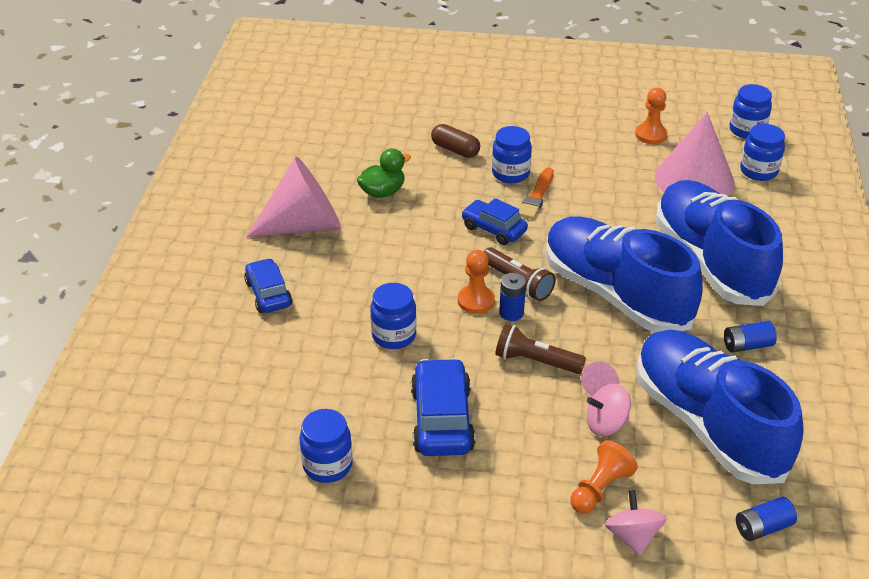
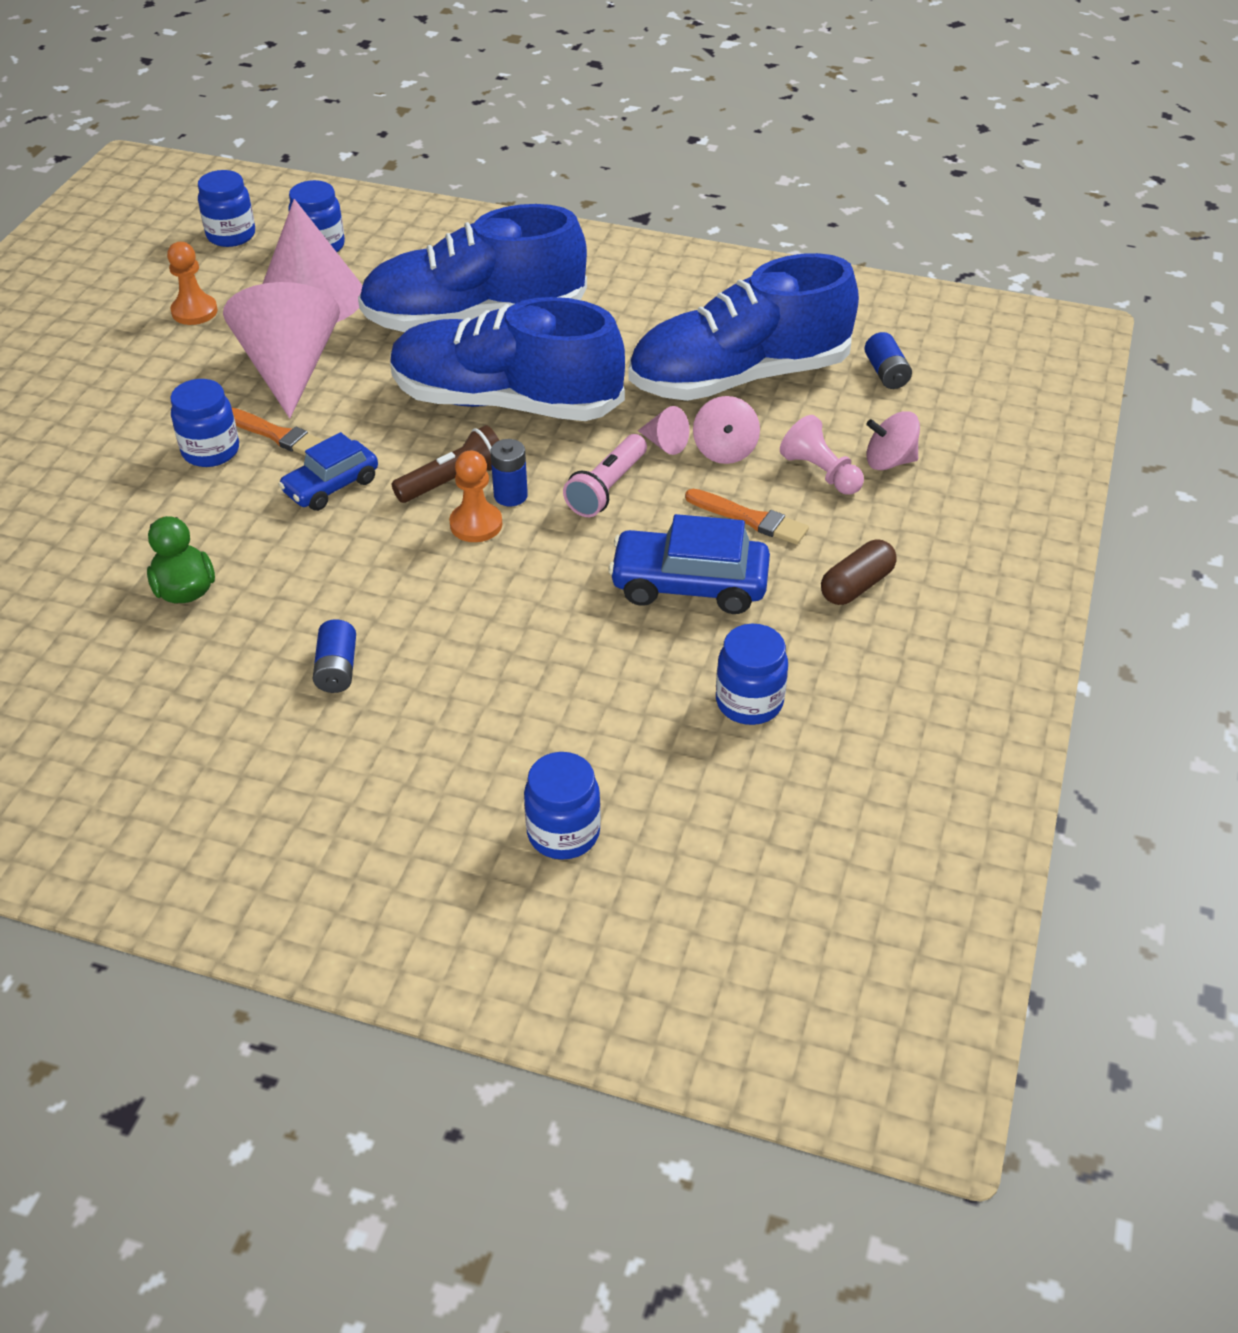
camera: 80 degrees left, 5 degrees up
blue car [244,258,292,313] -> none
pink cone [246,157,341,237] -> pink cone moved to [223,282,340,418]
blue jar [370,283,417,349] -> blue jar moved to [524,752,601,860]
brown capsule [431,124,480,158] -> brown capsule moved to [821,540,897,605]
brown flashlight [495,324,586,374] -> pink flashlight [563,434,647,517]
blue shoe [546,216,702,332] -> blue shoe turned 45 degrees clockwise [390,297,625,421]
orange pawn [570,440,638,514] -> pink pawn [780,415,864,495]
blue battery [724,321,777,353] -> blue battery moved to [313,619,356,693]
none -> orange brush [685,489,809,545]

